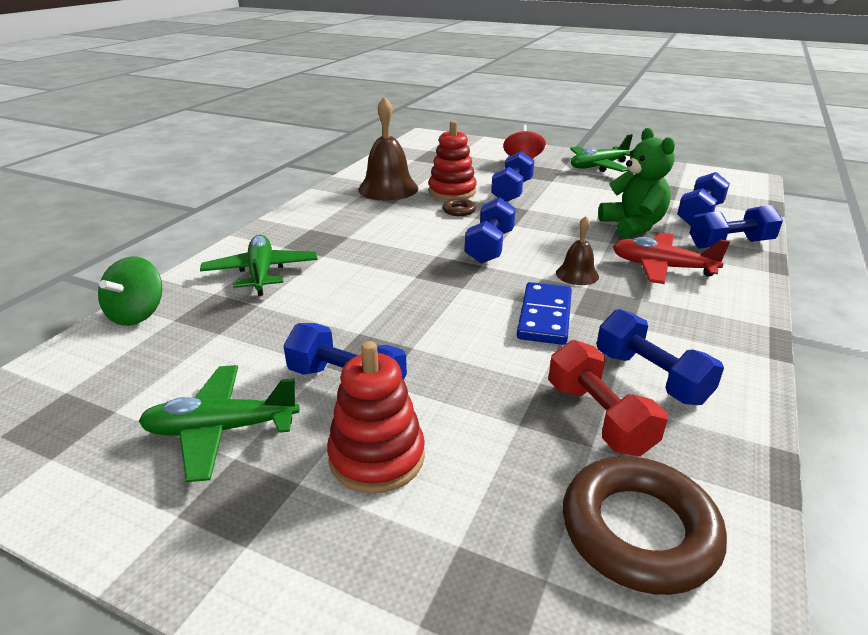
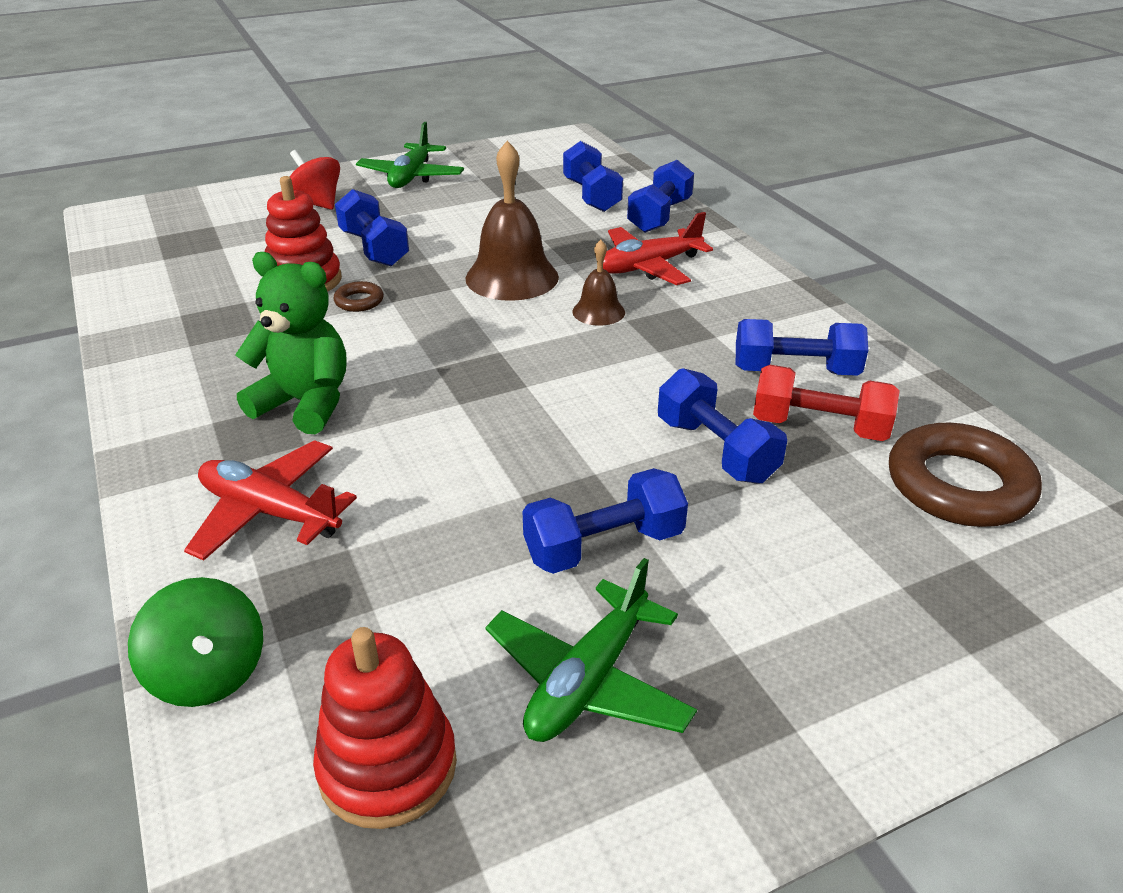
camera: 50 degrees left, 5 degrees up
green plane [200,235,317,296] -> red plane [184,440,357,561]
red stacking toy [327,341,425,494] -> red stacking toy moved to [313,627,457,829]
brown bell [358,96,418,201] -> brown bell moved to [466,141,559,301]
blue dumbbell [465,198,516,263] -> blue dumbbell moved to [658,368,787,484]
blue domino [517,282,572,345] -> none
green teddy bear [598,128,675,238] -> green teddy bear moved to [235,252,346,434]

